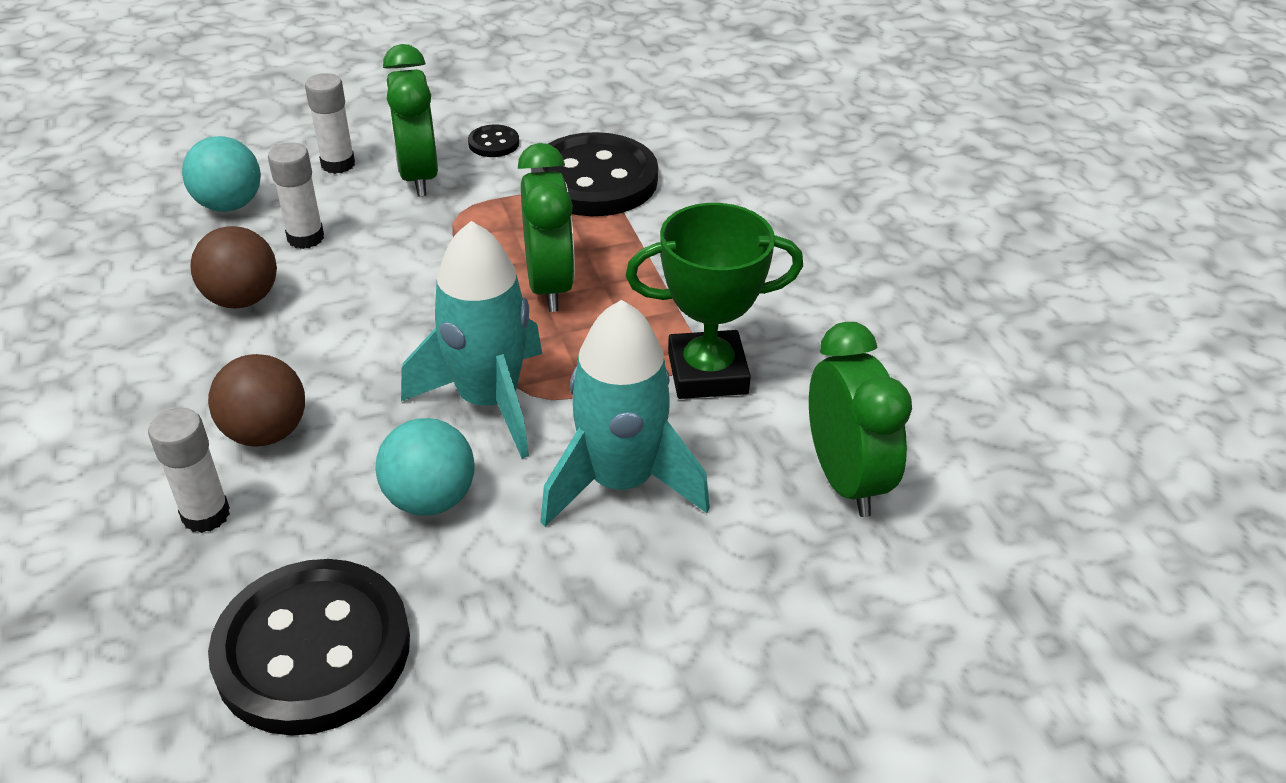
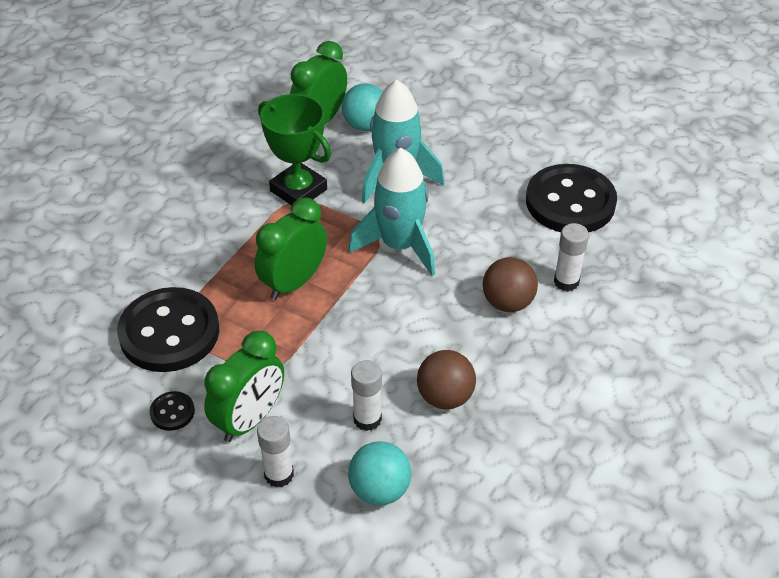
camera: 130 degrees left, 5 degrees up
turquoise ball [375,418,475,516] -> turquoise ball moved to [342,83,383,131]

